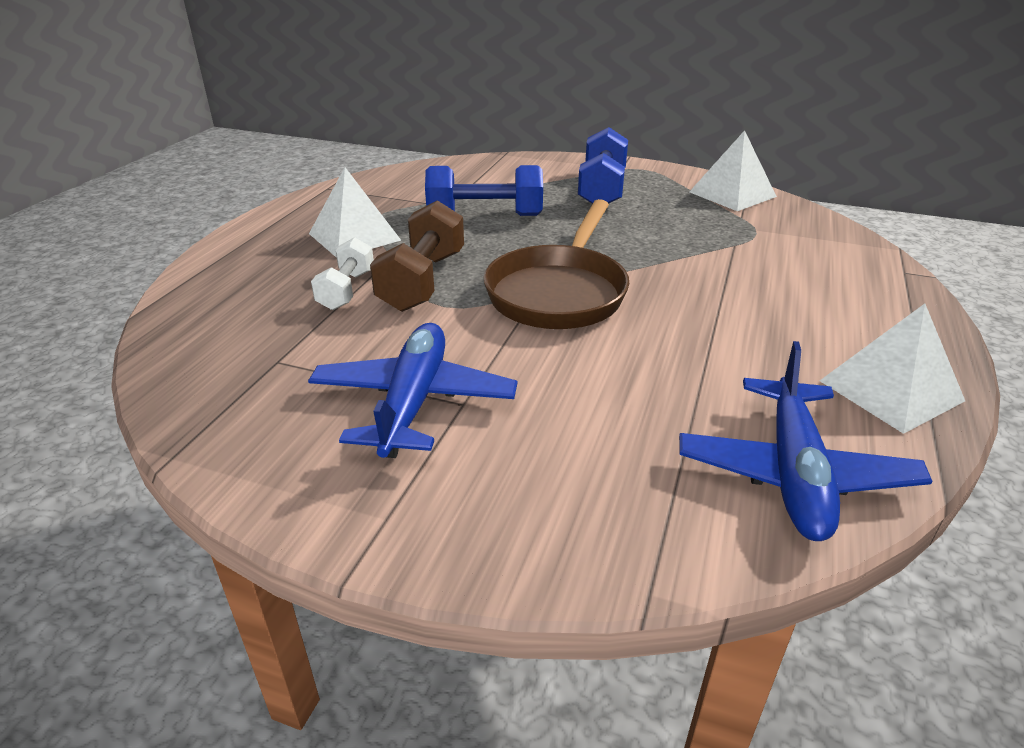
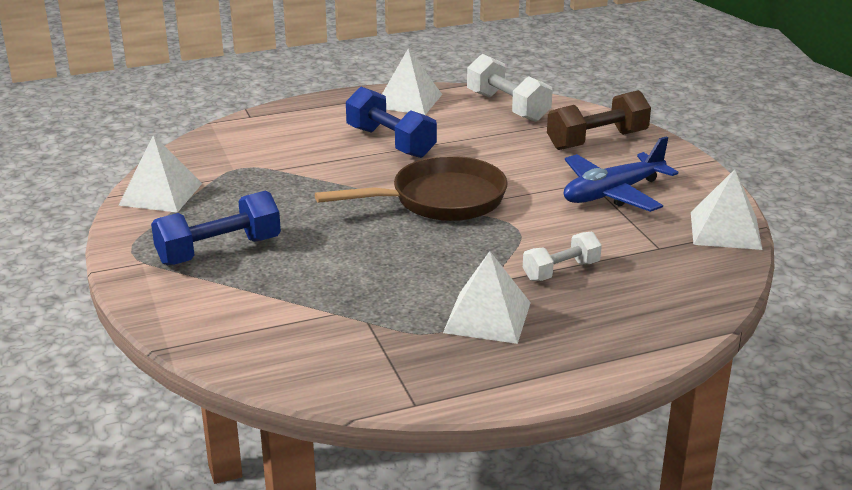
camera: 130 degrees left, 5 degrees down
brown dumbbell [370,200,464,312] -> brown dumbbell moved to [547,90,651,150]
blue dumbbell [425,165,543,216] -> blue dumbbell moved to [346,87,437,158]
blue plane [679,341,933,541] -> white dumbbell [467,54,553,122]
none -> white pyramid [691,169,762,250]

